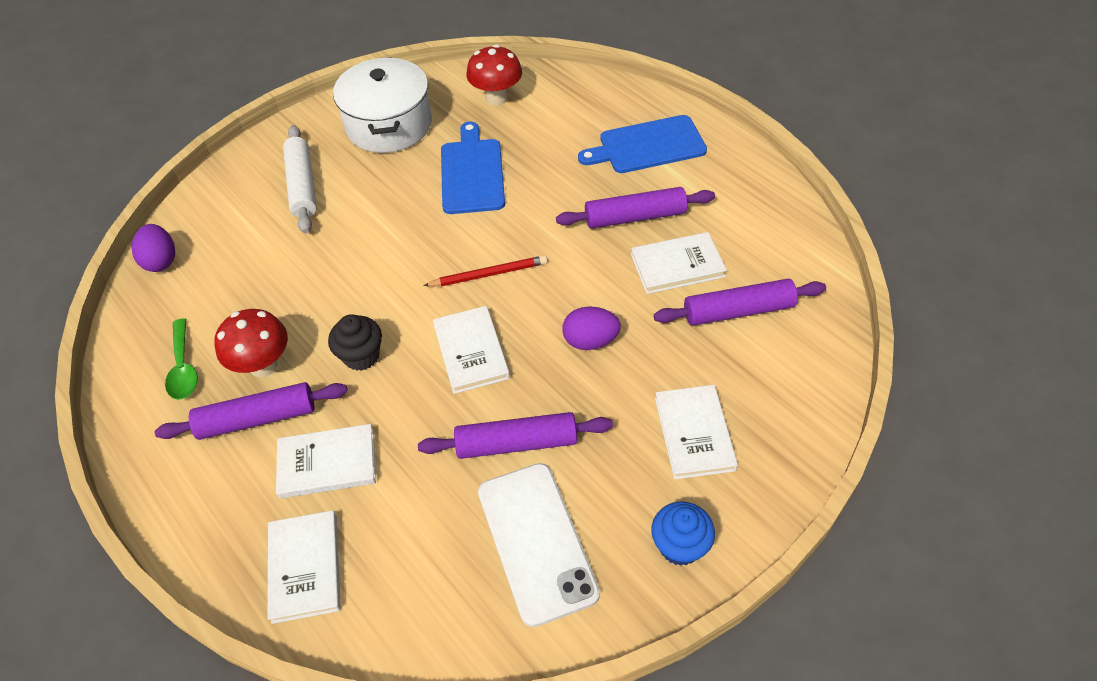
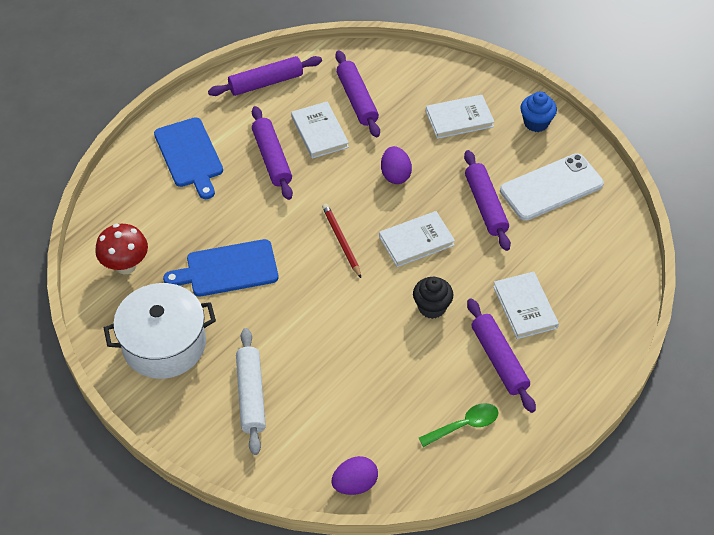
camera: 100 degrees left, 0 degrees up
red mushroom [214,309,288,377] -> none
white book [267,510,341,624] -> none
white rolling pin [283,125,317,233] -> white rolling pin turned 75 degrees counterclockwise [236,328,266,455]
none -> purple rolling pin [208,56,322,96]

